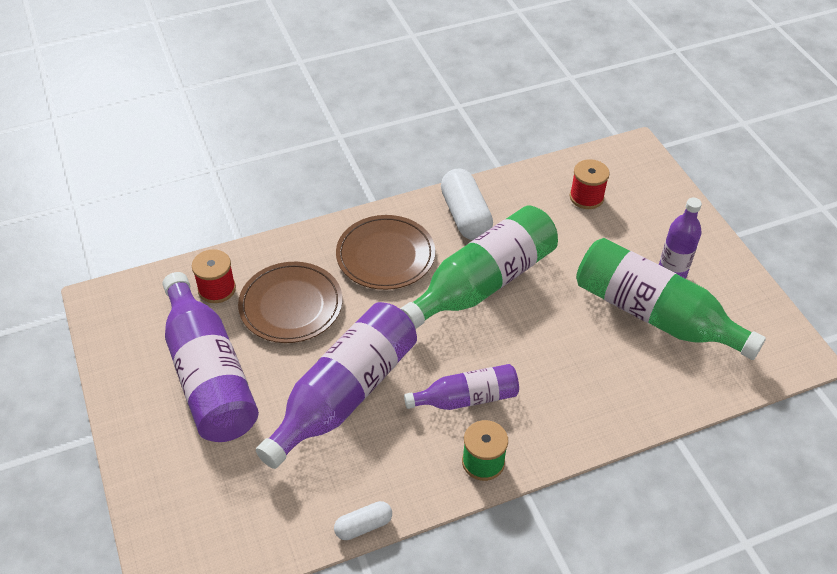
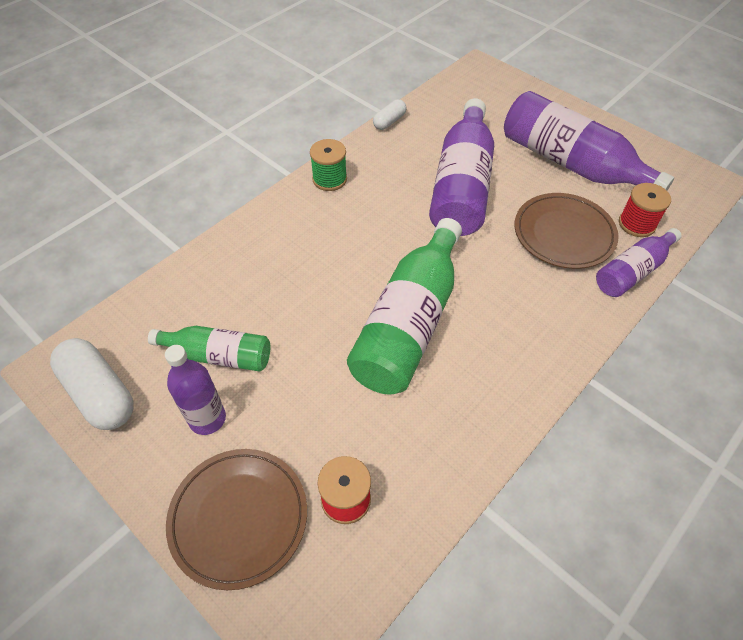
camera: 155 degrees right, 5 degrees up
brown plate [336,215,435,290] -> brown plate moved to [166,449,307,590]
purple bottle [404,364,519,410] -> purple bottle moved to [596,228,681,297]
white capsule [441,168,493,240] -> white capsule moved to [50,338,134,430]
green bottle [576,238,766,360] -> green bottle [148,326,270,372], size x0.56

